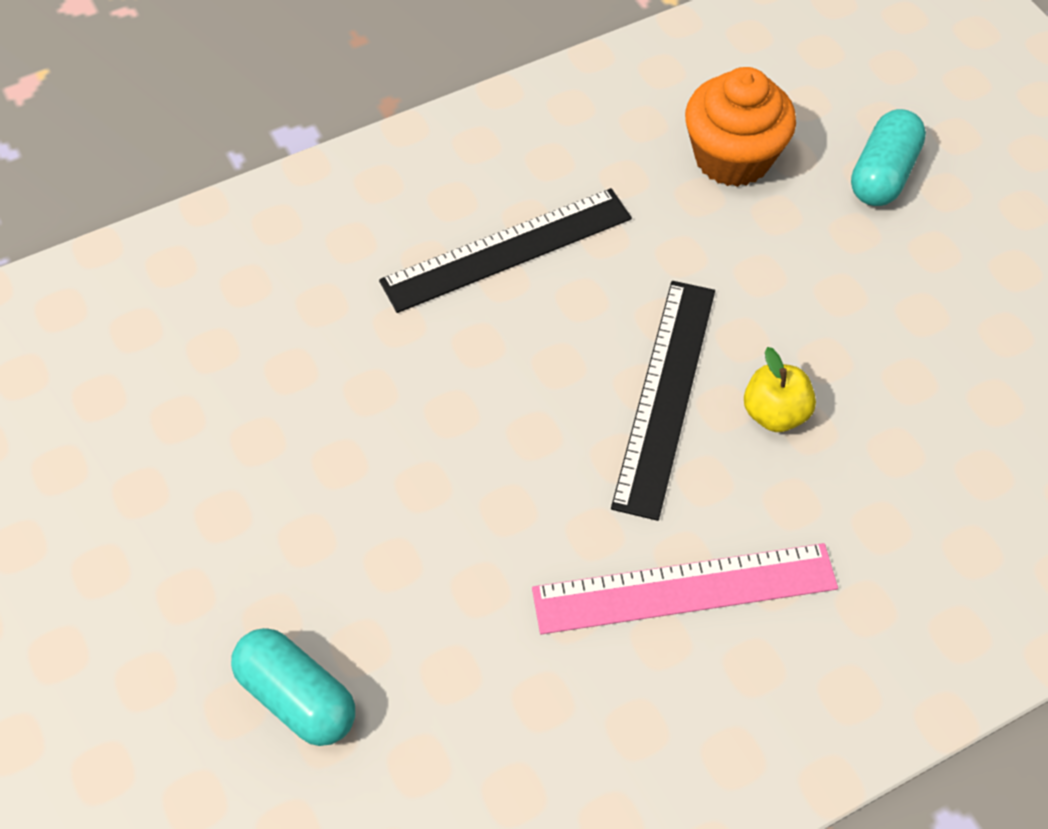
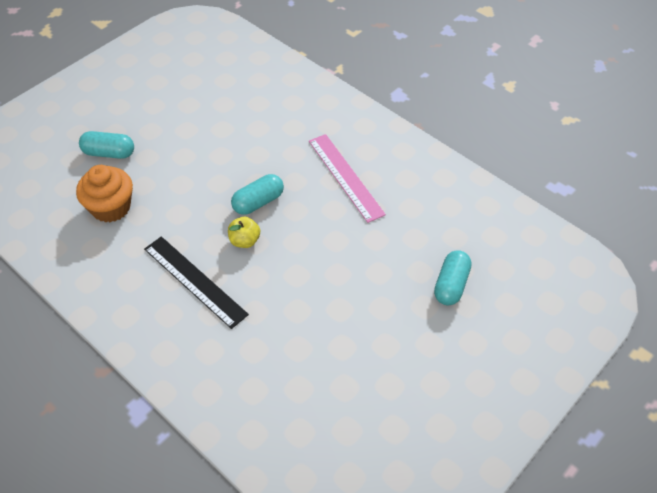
camera: 110 degrees left, 5 degrees down
black ruler [611,281,715,521] -> turquoise capsule [231,174,284,215]
yellow apple [744,347,816,432] -> yellow apple moved to [228,217,260,248]

